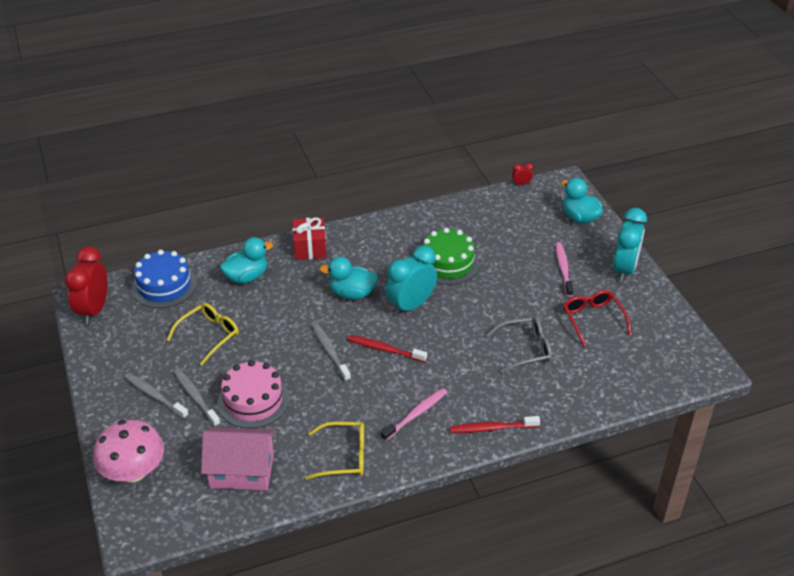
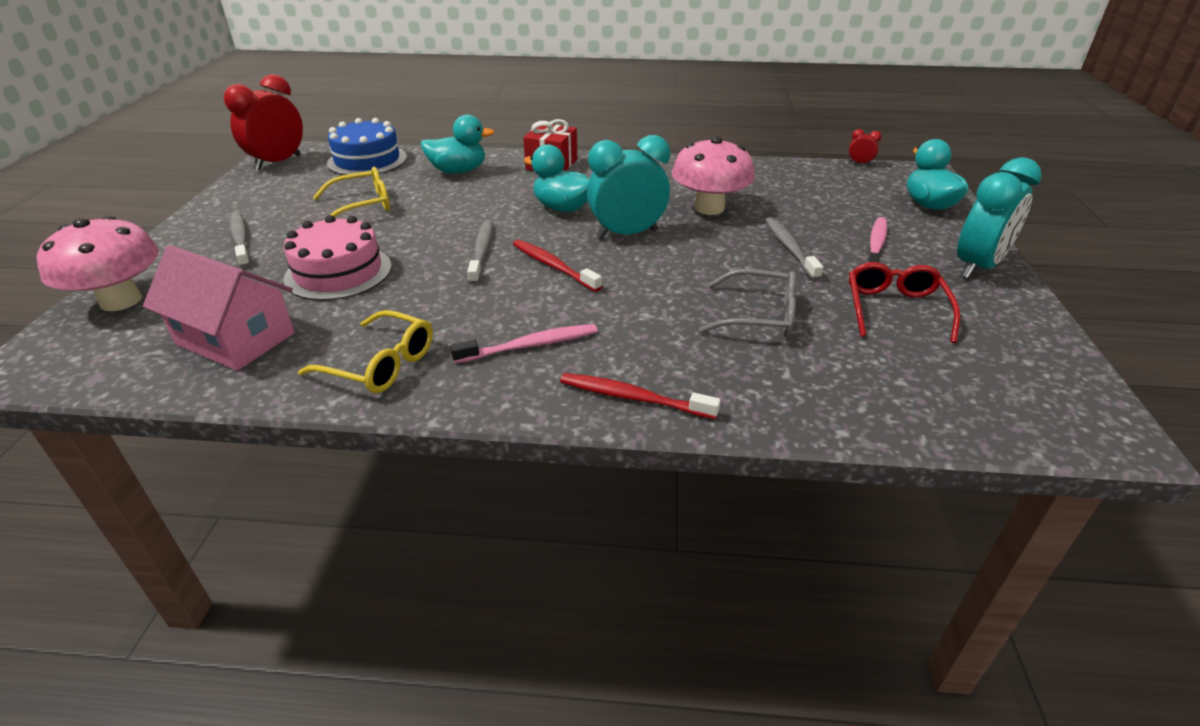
camera: 25 degrees right, 5 degrees down
grey toothbrush [174,369,221,427] -> grey toothbrush moved to [765,217,823,280]
green cake [422,228,479,285] -> pink mushroom [672,136,755,215]

